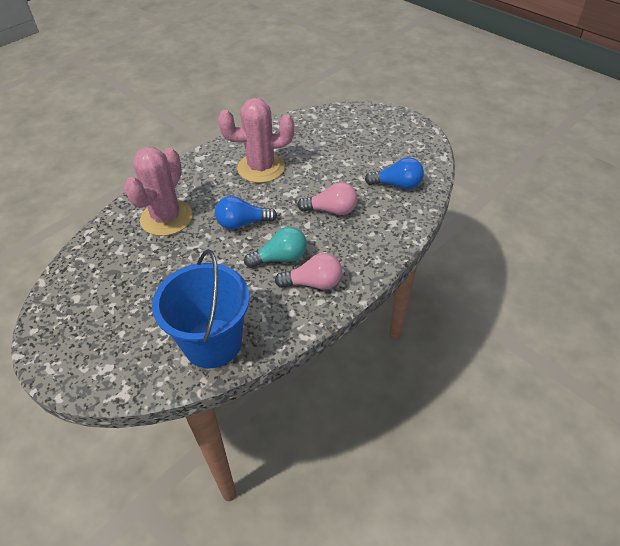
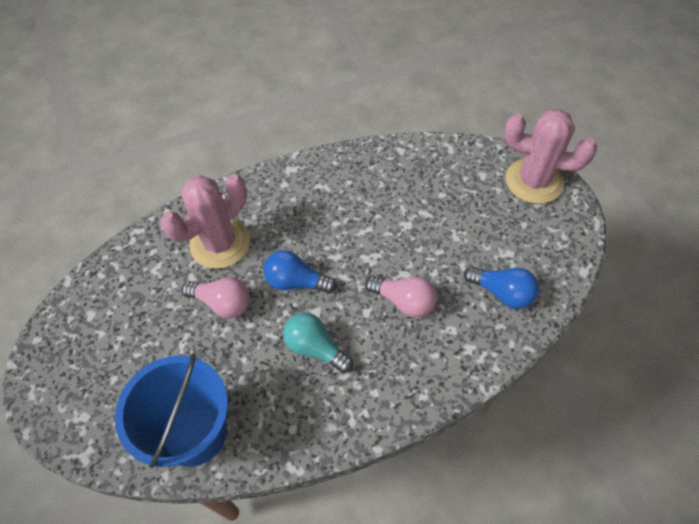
camera: 25 degrees right, 10 degrees up
pink cactus [218,98,294,183] -> pink cactus moved to [504,109,597,204]
turquoise light bulb [244,227,307,268] -> turquoise light bulb turned 150 degrees counterclockwise [283,312,353,373]
pink light bulb [275,253,342,290] -> pink light bulb moved to [182,277,250,318]

